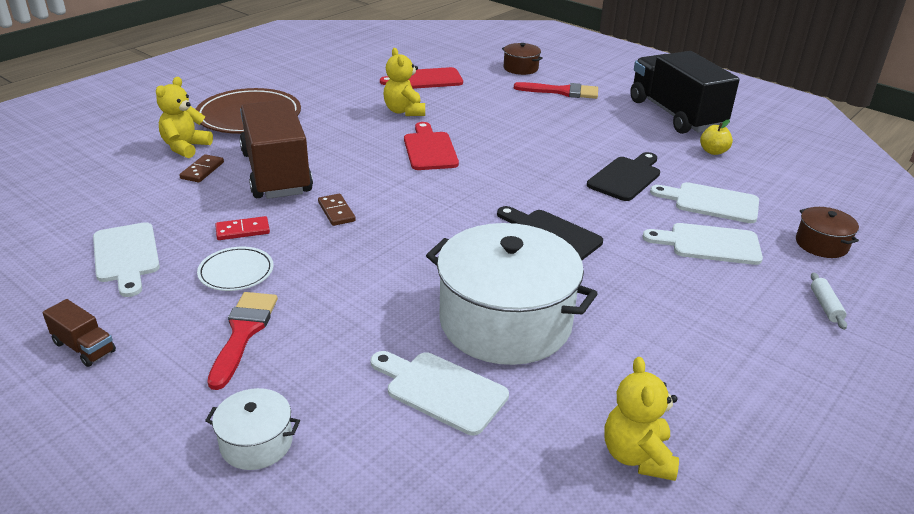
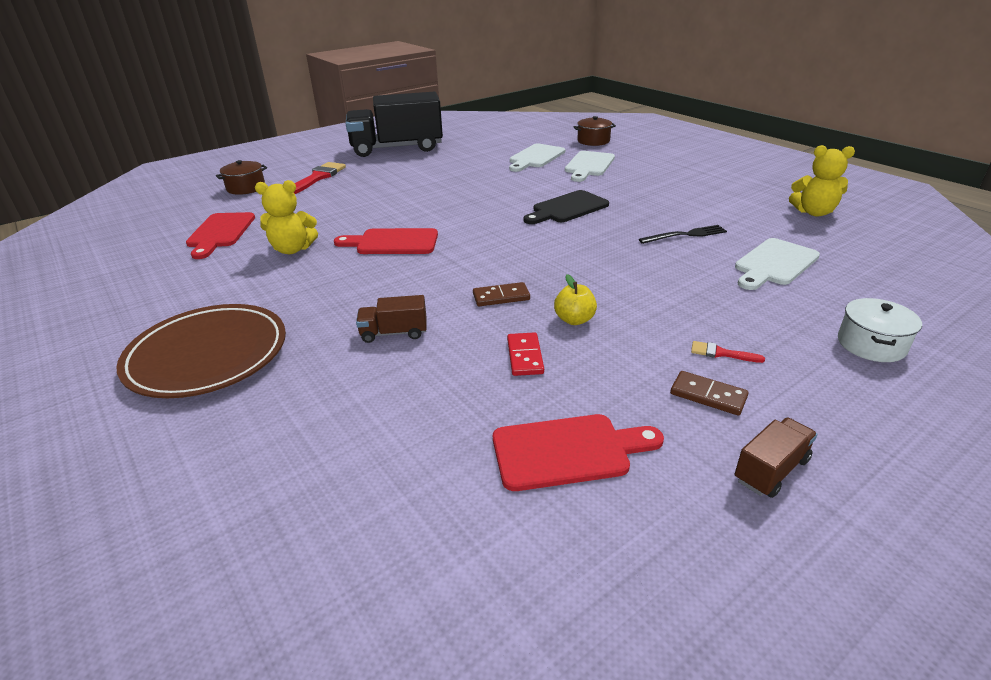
camera: 75 degrees left, 0 degrees up
white cutting board [93,222,160,297] -> red cutting board [493,414,664,491]
yellow teddy bear [156,77,213,158] -> none
brown domino [180,154,224,183] -> brown domino moved to [670,371,749,416]
white plate [197,247,274,291] -> none
red brush [207,292,278,390] -> red brush [691,341,765,363], size x0.49
brown truck [239,99,313,199] -> brown truck [356,295,427,343], size x0.41
white pot [426,223,598,365] -> black fork [639,225,727,244]
black cutting board [587,152,660,201] -> none
yellow apple [700,120,733,155] -> yellow apple moved to [554,274,597,325]
white rolling pin [811,272,847,330] -> none

